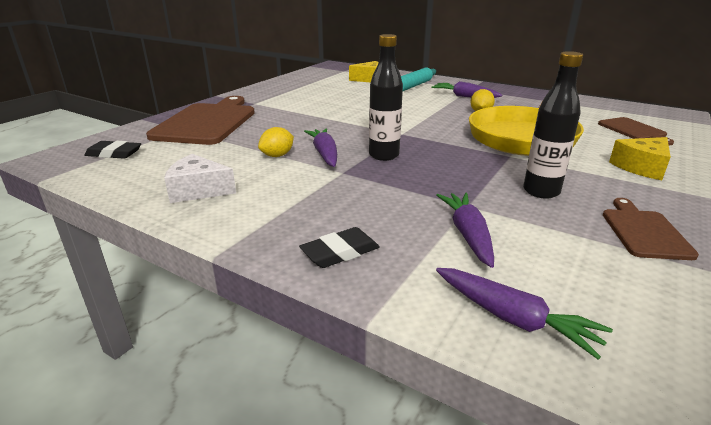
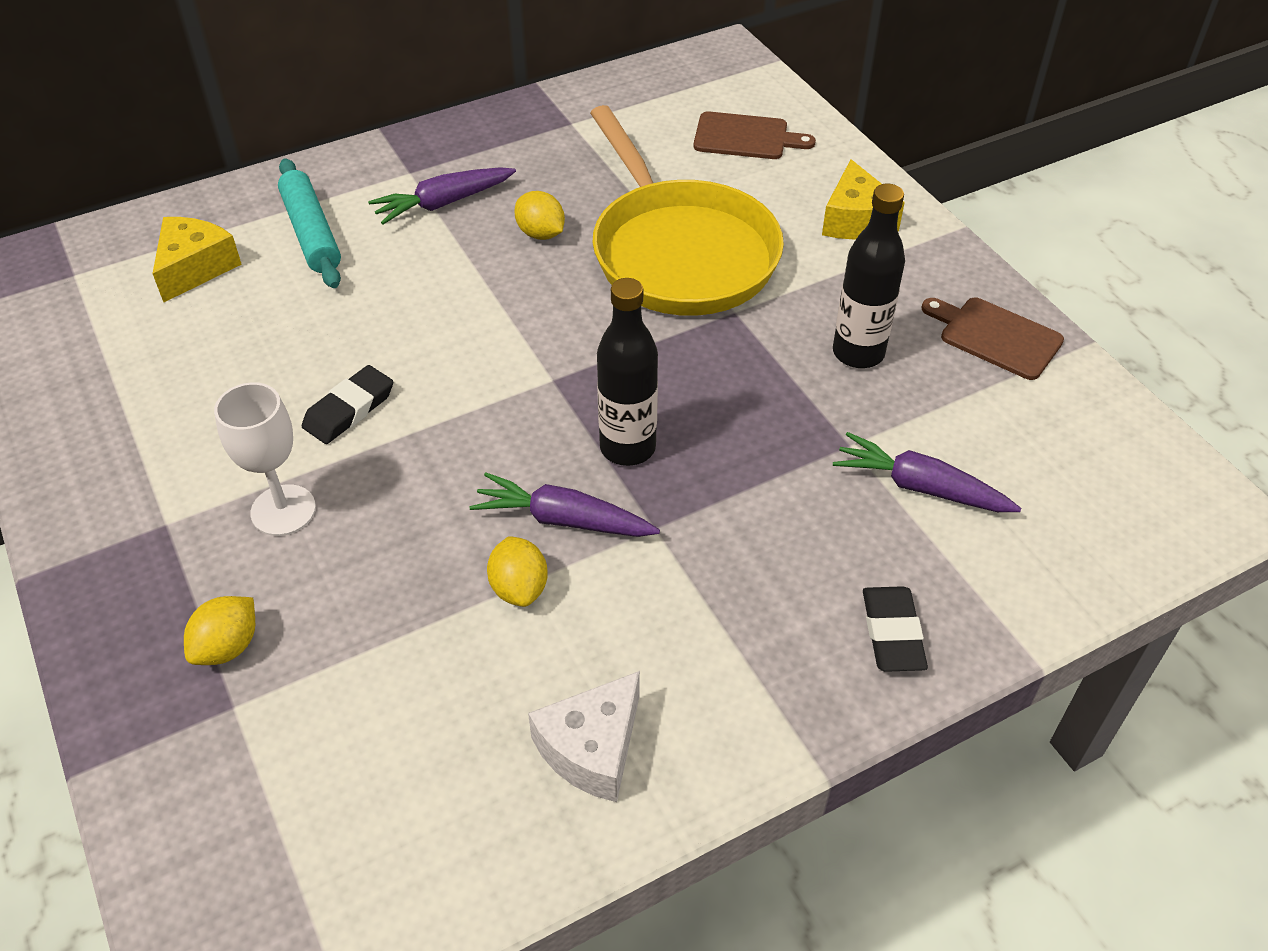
camera: 60 degrees left, 20 degrees up
black eraser [84,141,141,159] -> black eraser moved to [302,365,393,444]
brown cutting board [146,96,255,145] -> yellow lemon [184,596,255,665]
purple carrot [436,268,613,360] -> none
none -> white goblet [214,382,316,536]

